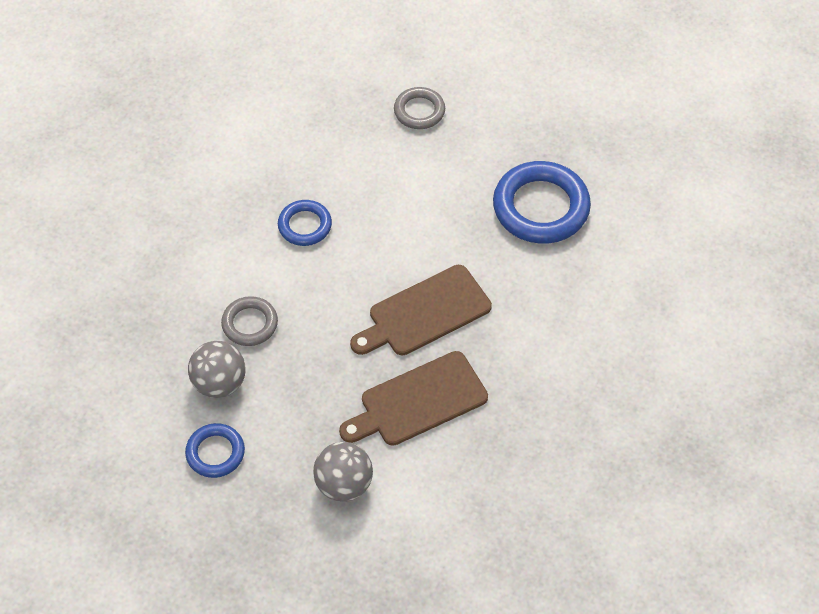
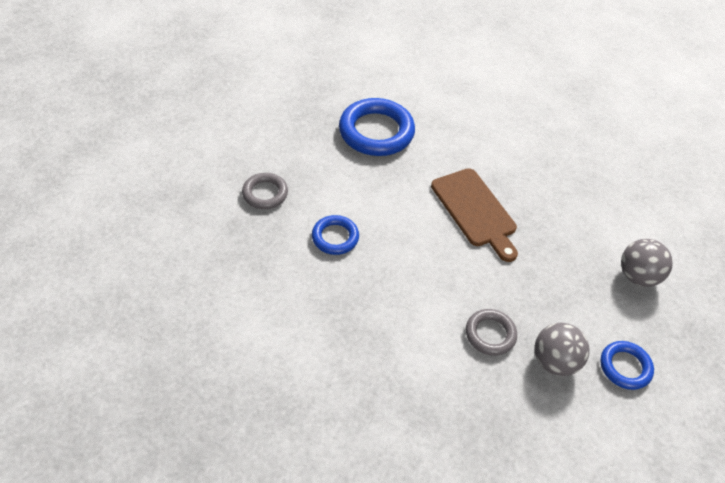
camera: 90 degrees left, 5 degrees down
blue ring [278,200,332,246] -> blue ring moved to [312,215,359,255]
brown cutting board [339,351,488,446] -> none

